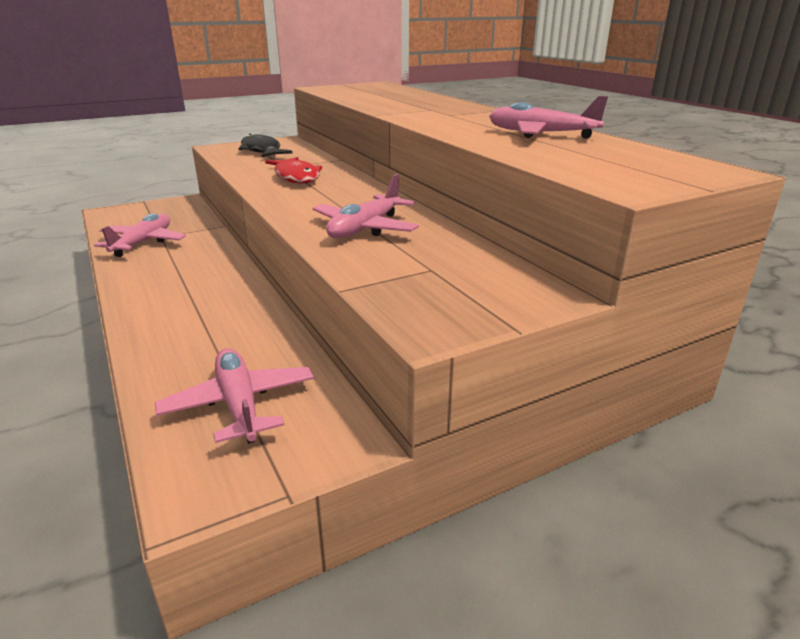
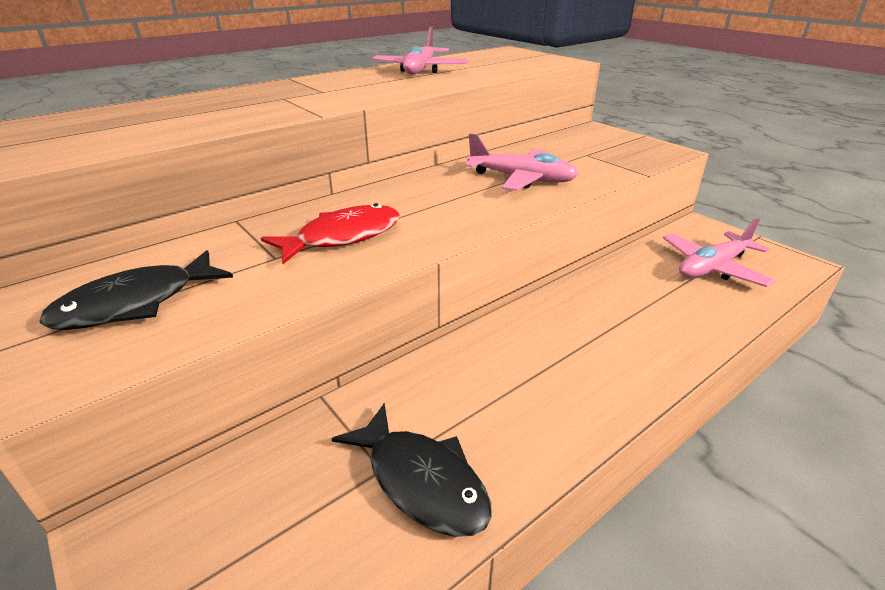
camera: 100 degrees left, 5 degrees up
pink plane [94,213,186,257] -> black fish [332,403,492,537]

